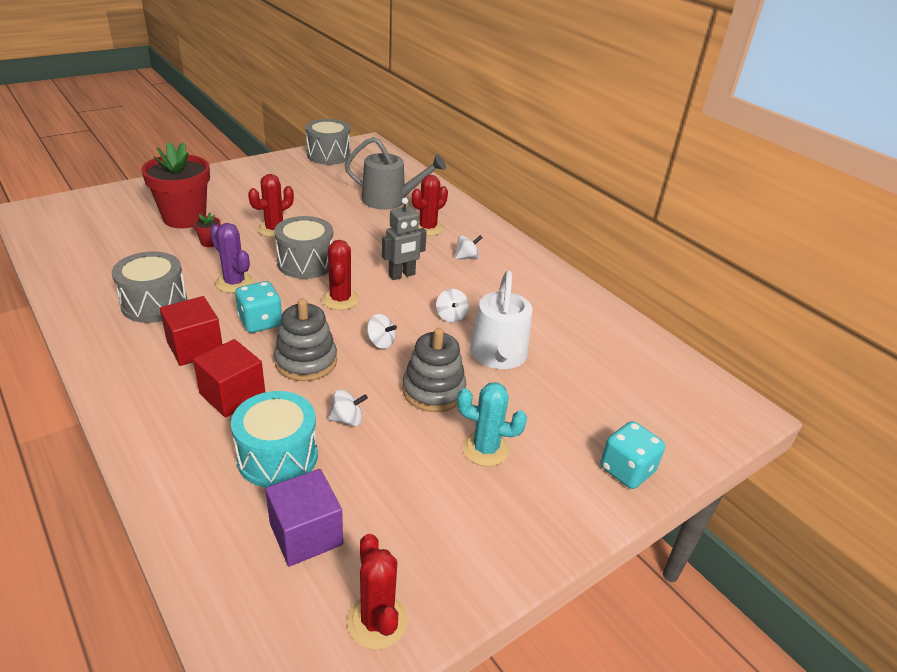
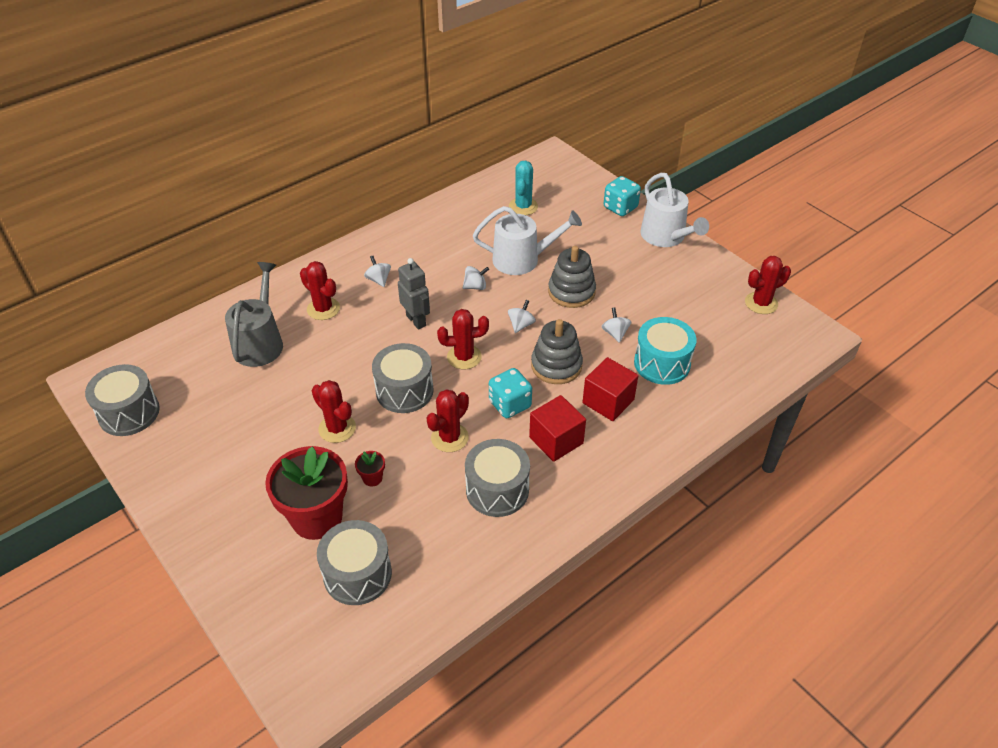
camera: 90 degrees left, 10 degrees up
purple cactus [210,223,253,293] -> red cactus [427,389,469,452]
purple cube [265,469,343,566] -> none
turquoise cactus [457,382,527,466] -> turquoise cactus moved to [509,160,538,215]
none -> grey drum [317,520,392,605]
none -> white watering can [640,173,709,247]

